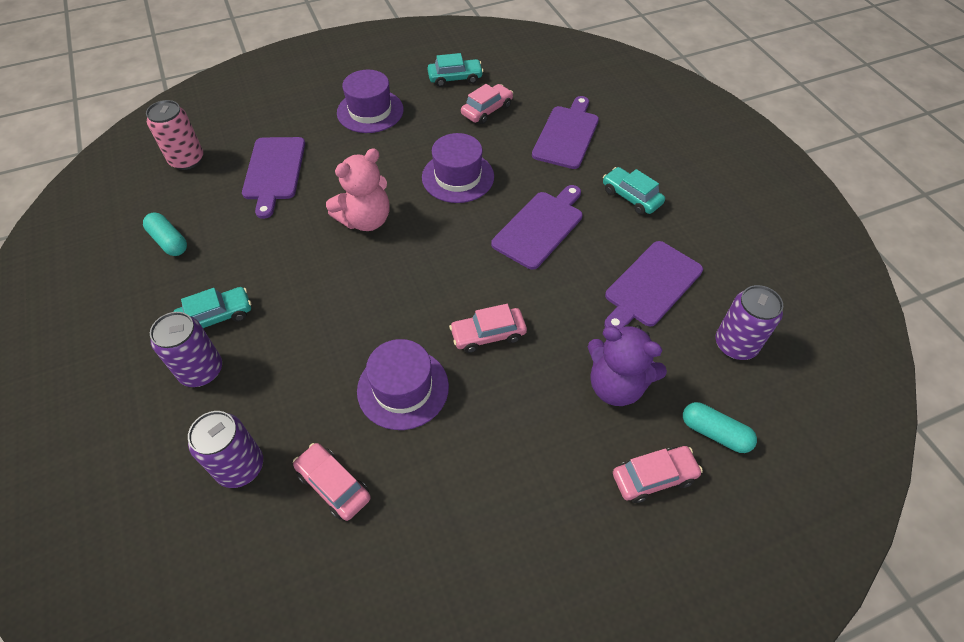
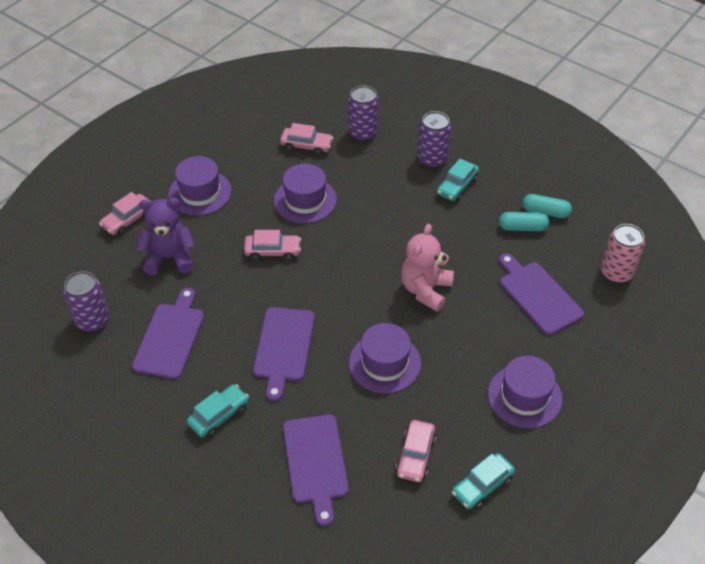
camera: 150 degrees right, 5 degrees down
pink car [449,304,527,353] -> pink car turned 45 degrees clockwise [244,230,301,261]
turquoise car [603,167,665,215] -> turquoise car turned 60 degrees counterclockwise [187,384,249,438]
turquoise capsule [683,402,757,453] -> turquoise capsule moved to [499,212,549,231]
none -> purple hat [169,156,232,215]

